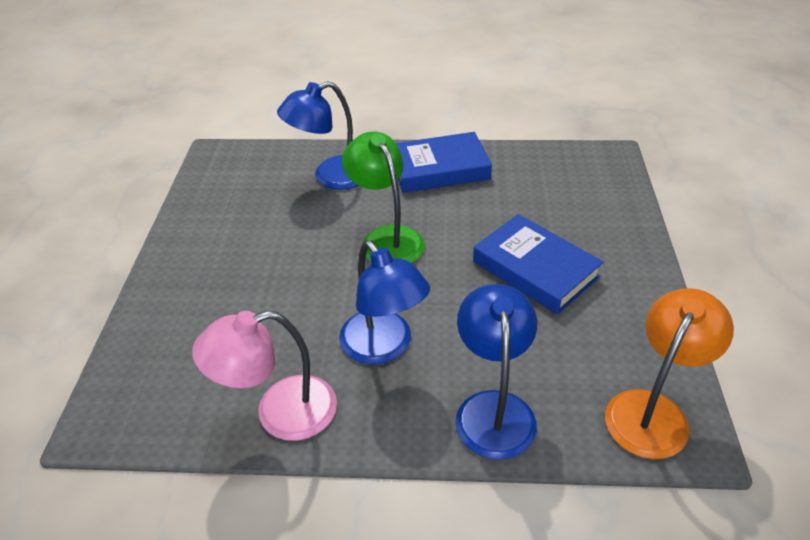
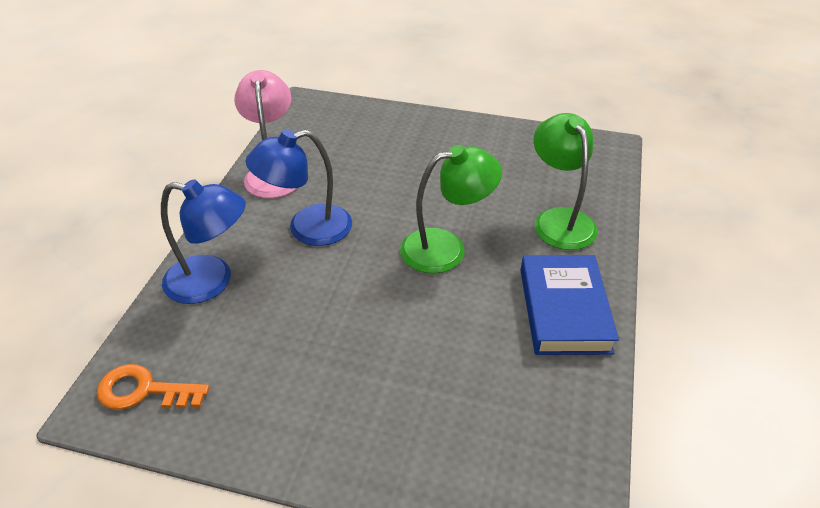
camera: 100 degrees right, 0 degrees up
blue lamp [277,81,359,190] -> green lamp [534,113,598,250]
blue book [473,214,603,314] -> none
orange lamp [605,288,734,459] -> orange key [97,364,210,410]

